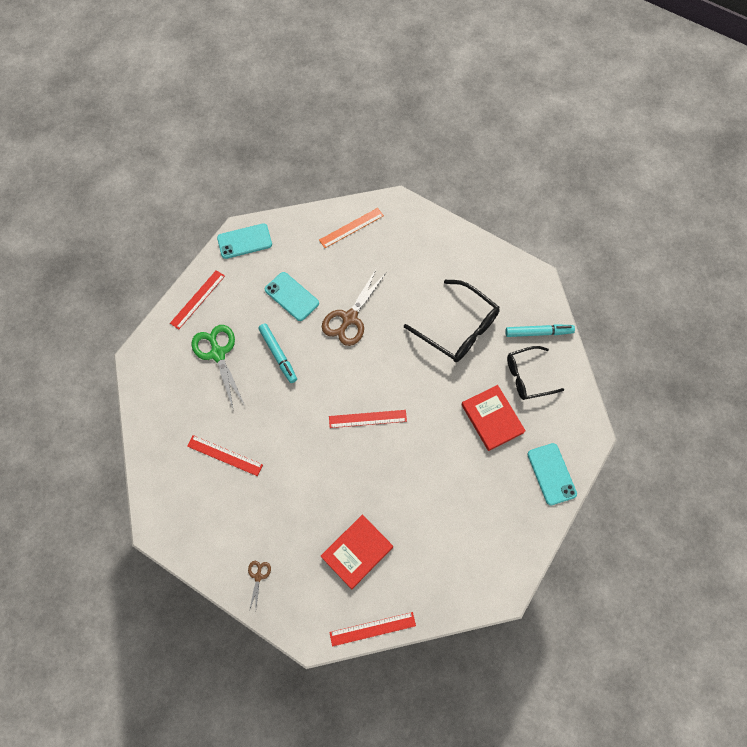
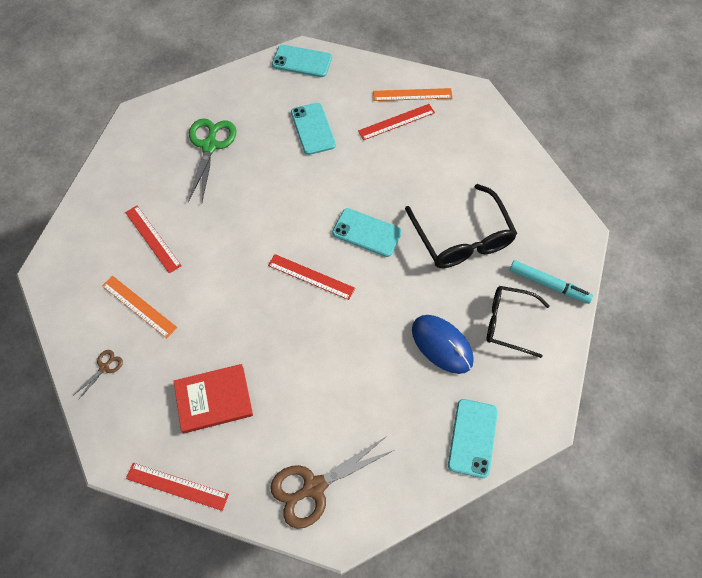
camera: 30 degrees right, 5 degrees down
red ruler [170,270,225,329] -> red ruler moved to [358,104,435,140]
turquoise marker [258,323,297,383] -> none
brown scissors [322,270,386,346] -> brown scissors moved to [270,437,394,529]
red book [461,385,526,451] -> blue mouse [412,315,474,374]
none -> orange ruler [102,276,177,338]
none -> turquoise phone [332,208,402,257]

